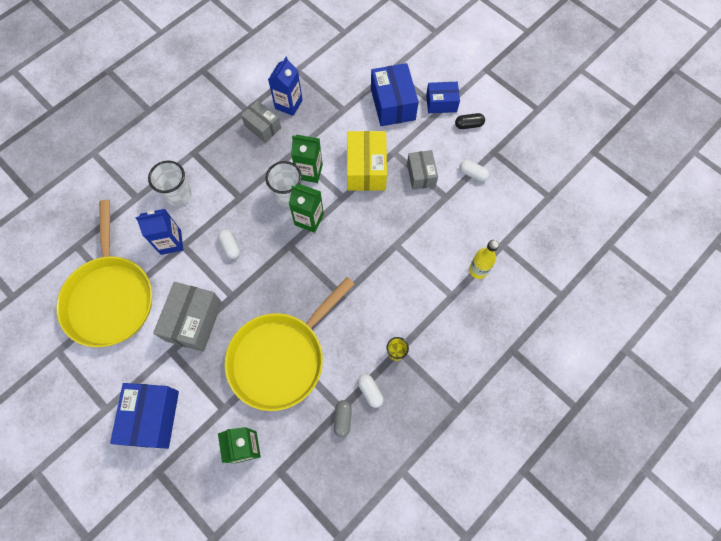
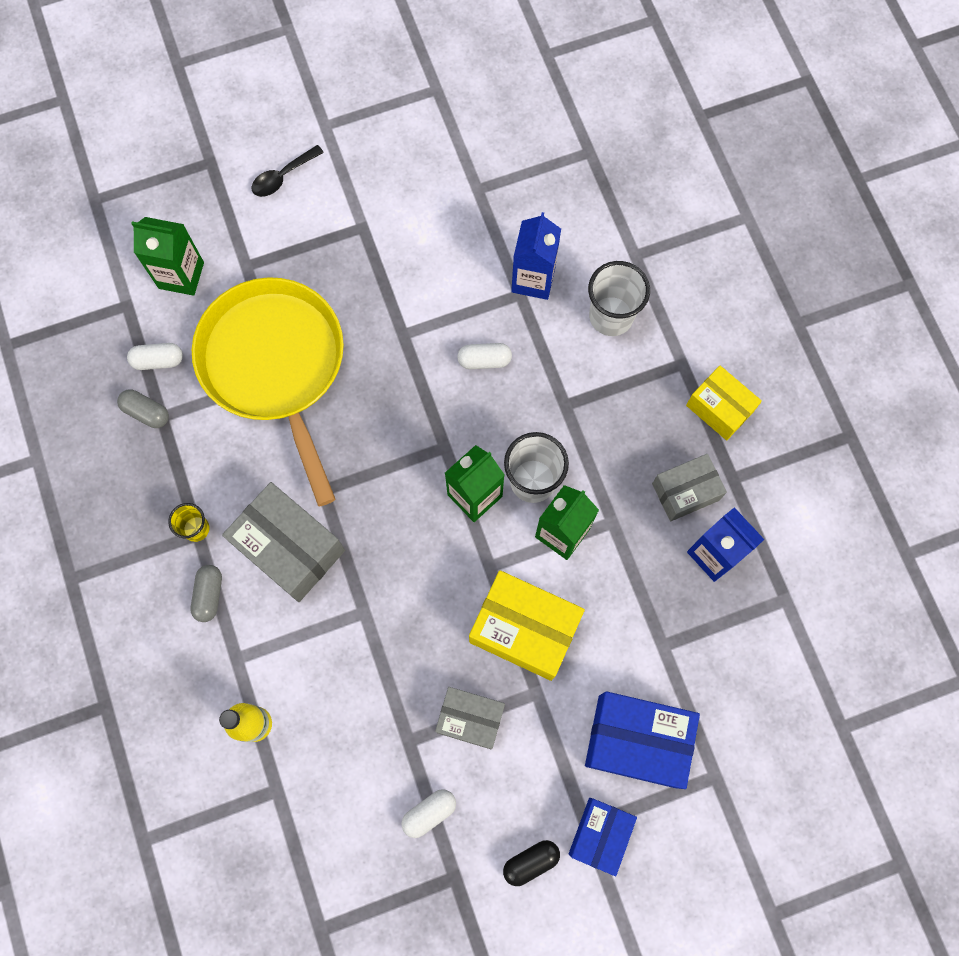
camera: 115 degrees right, 5 degrees up
yellow pan [56,200,152,347] -> none
blue box [110,383,179,449] -> black spoon [252,145,324,197]
grey box [153,282,222,352] -> grey box moved to [222,482,345,602]
white capsule [357,374,384,408] -> white capsule moved to [127,343,183,370]
black capsule [455,113,485,129] -> black capsule turned 45 degrees clockwise [503,840,560,886]
none -> grey capsule [191,565,222,622]
none -> yellow box [686,366,762,441]

